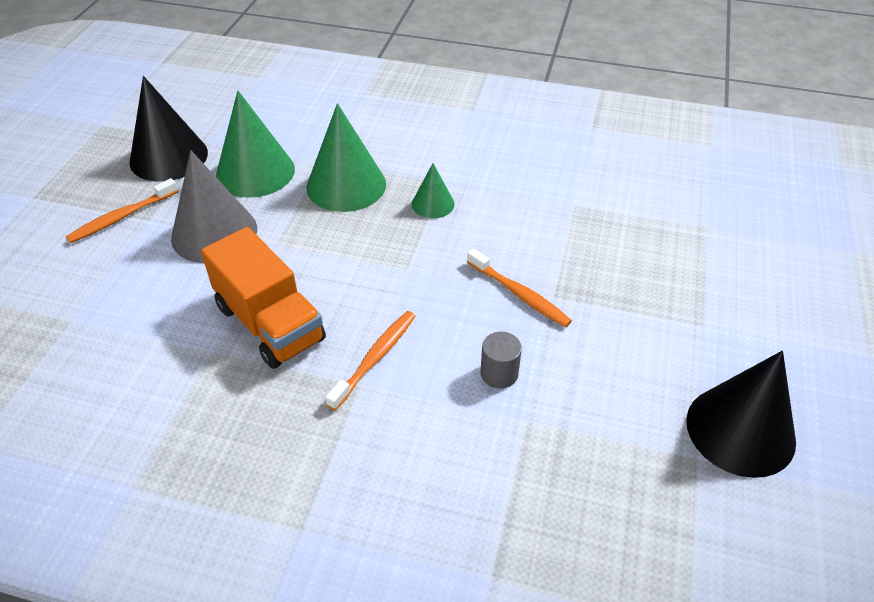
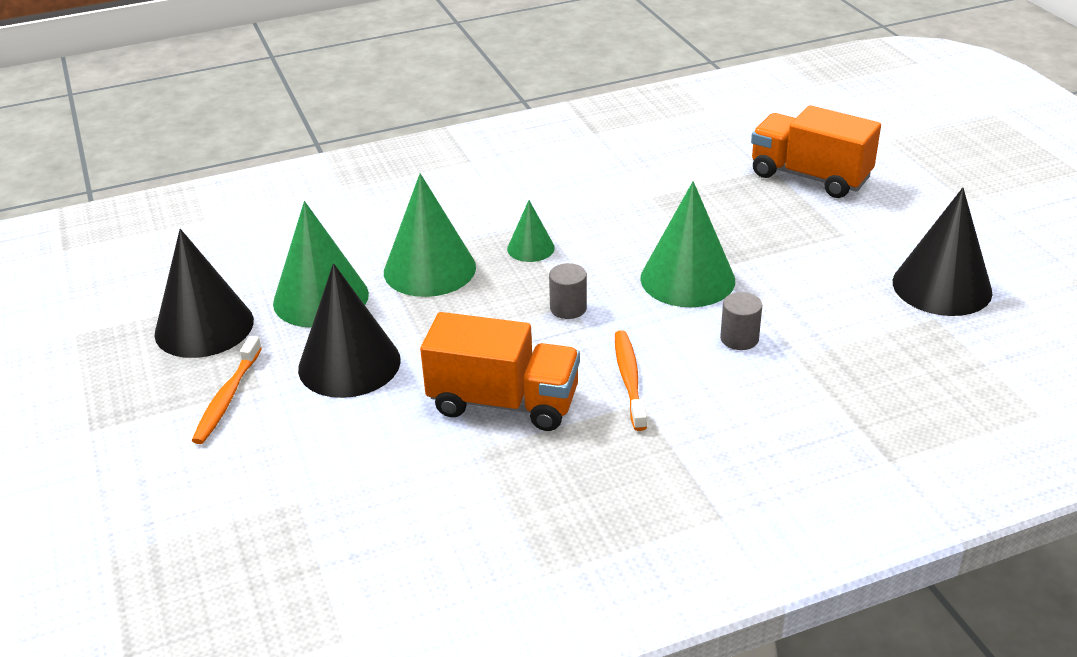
camera: 35 degrees left, 10 degrees down
grey cone [171,150,257,263] -> black cone [298,263,401,398]
orange toothbrush [467,248,572,327] -> green cone [640,181,735,307]
none -> grey cylinder [549,263,587,319]
none -> orange truck [751,105,881,198]

